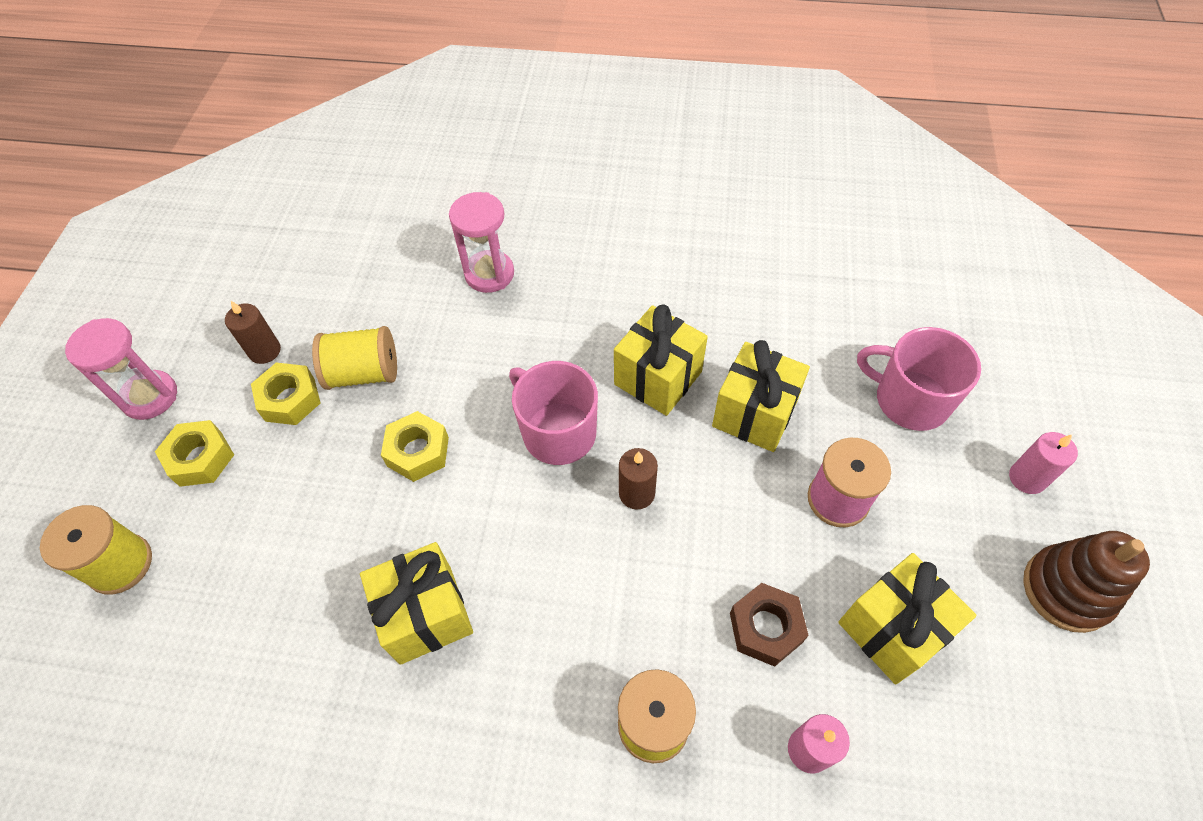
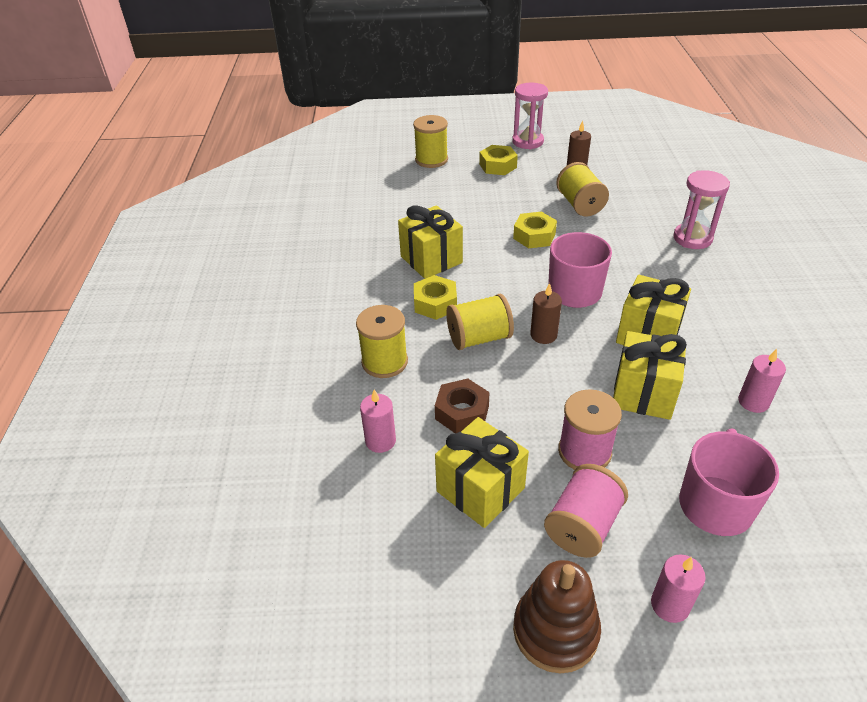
camera: 80 degrees right, 15 degrees down
yellow nut [251,363,321,425] -> yellow nut moved to [414,275,457,320]
none -> yellow spool [446,294,514,350]
none -> pink spool [544,464,628,558]
none -> pink candle [738,349,786,413]

